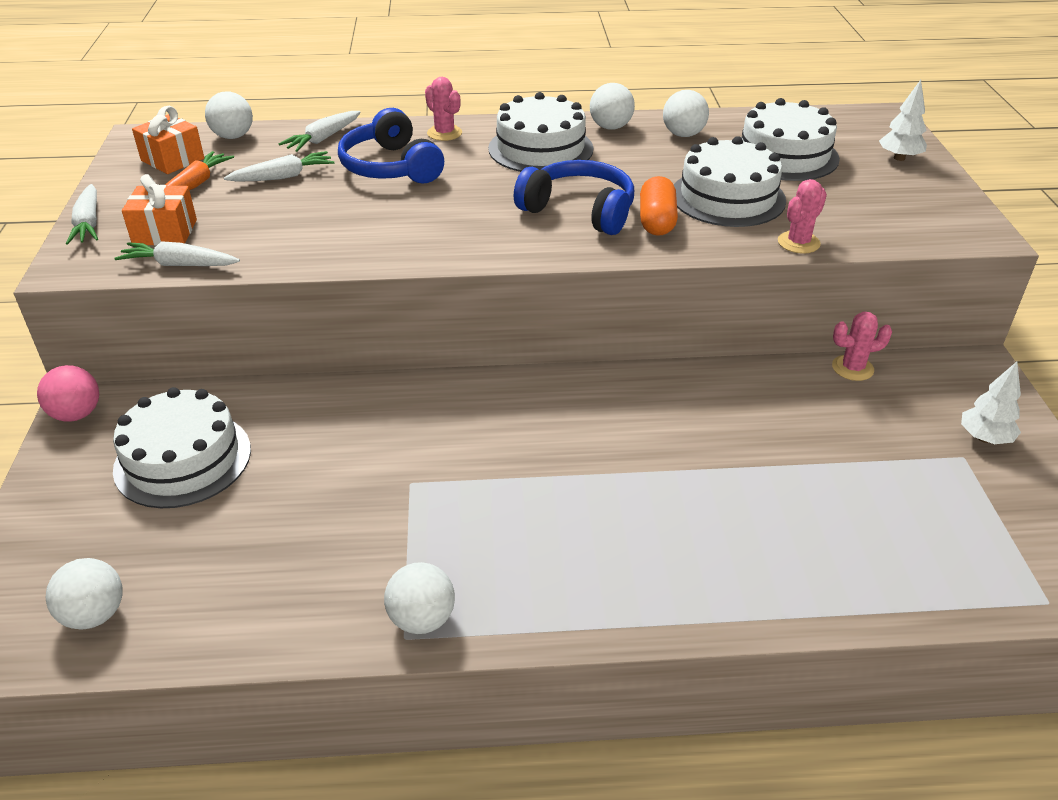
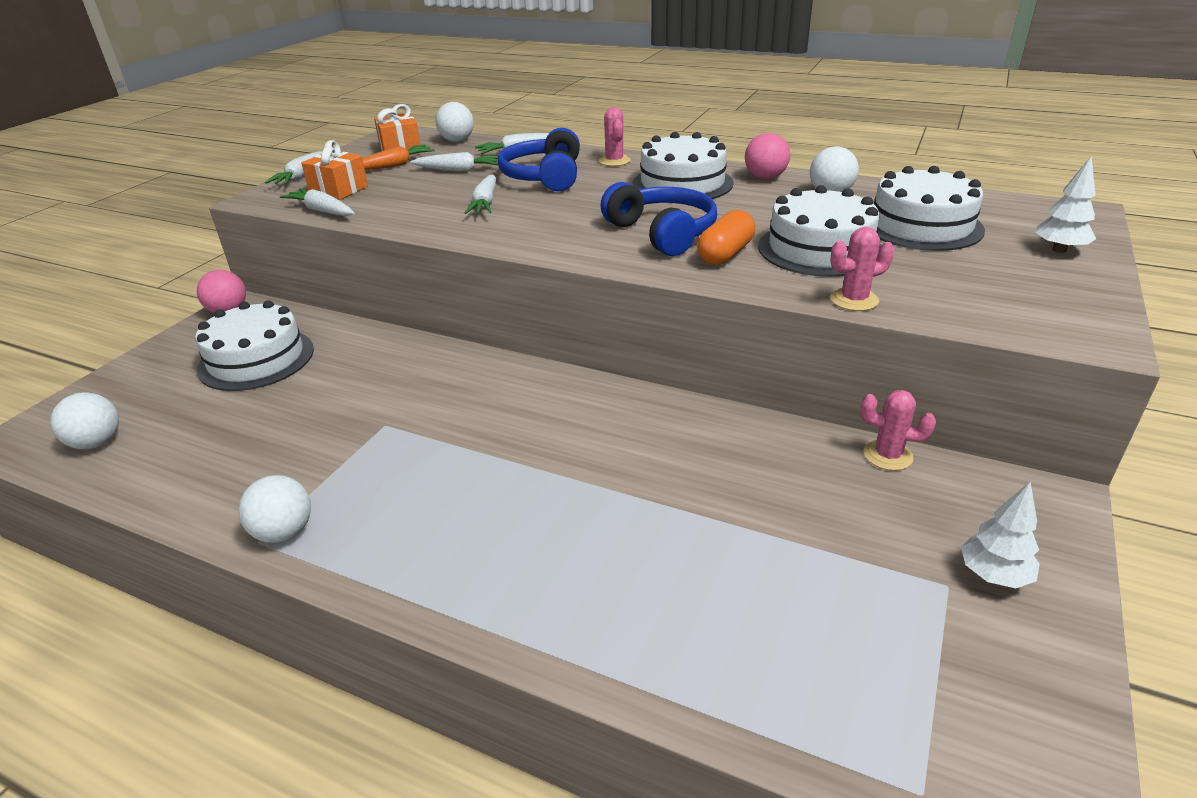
camera: 30 degrees right, 5 degrees down
white ball [590,83,635,130] -> pink ball [745,133,790,179]
none -> white carrot [464,174,496,214]

